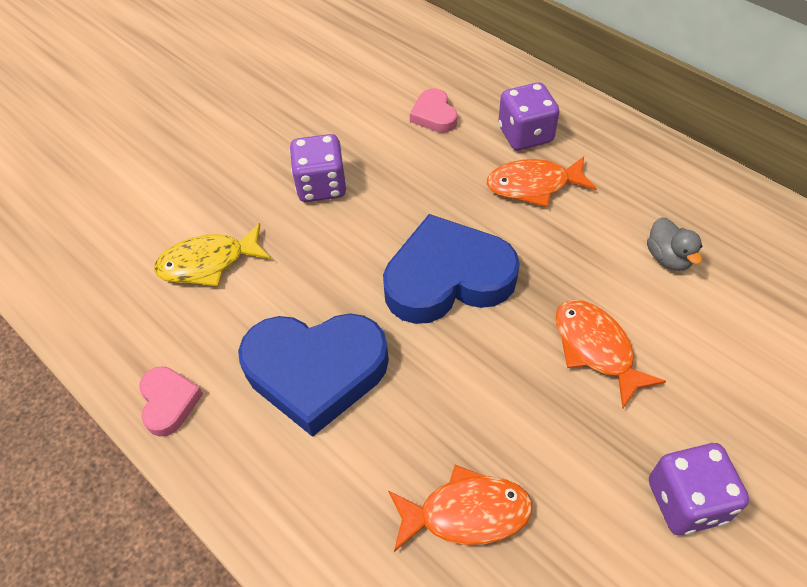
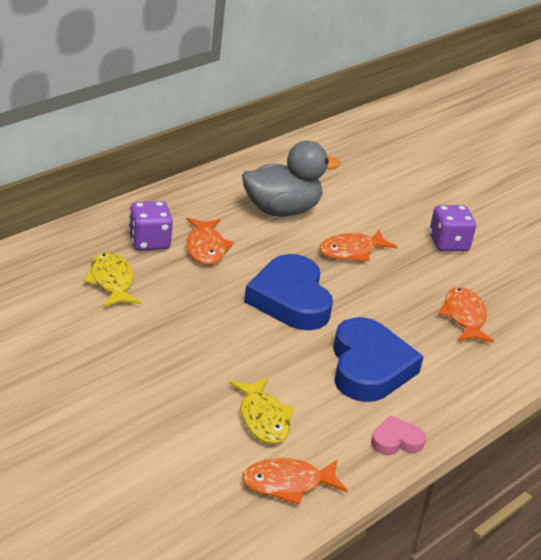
camera: 95 degrees left, 20 degrees down
purple dice [289,134,347,202] -> none
pink heart [410,88,458,133] -> yellow fish [84,252,141,307]
grey duck [647,217,702,271] -> grey duck [242,141,341,216], size x2.19
none -> orange fish [242,458,348,505]

